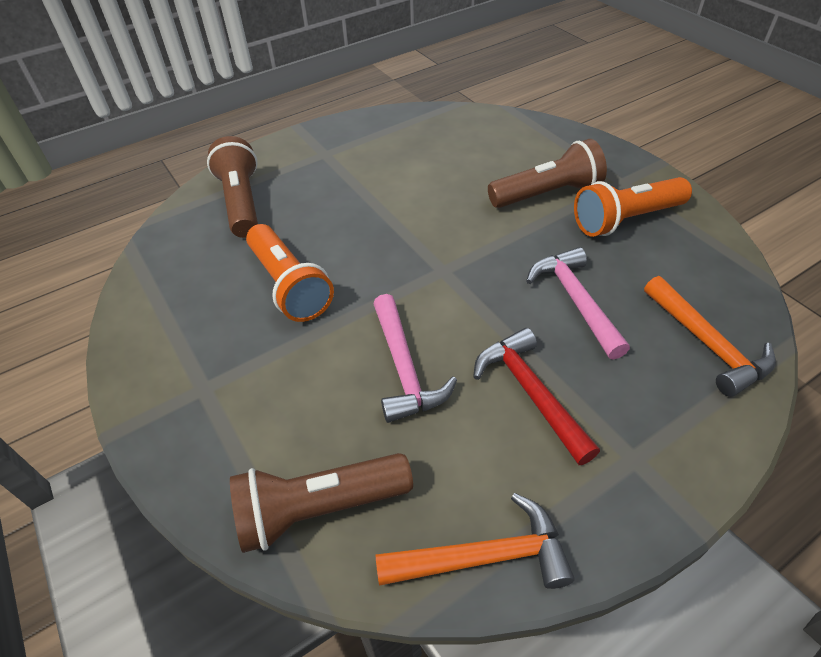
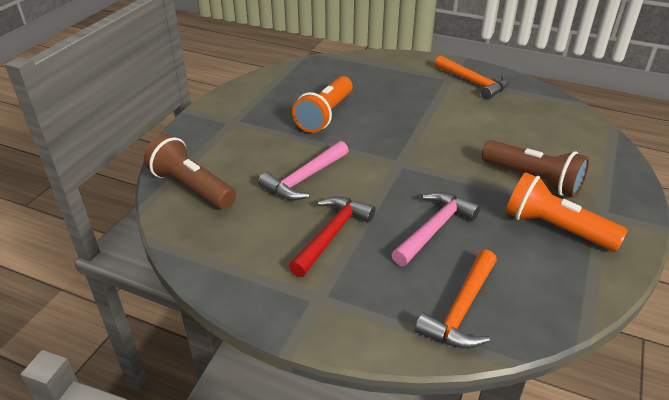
camera: 55 degrees right, 10 degrees down
brown flashlight [207,136,258,238] -> none
orange hammer [375,493,574,589] -> orange hammer moved to [435,56,509,100]

